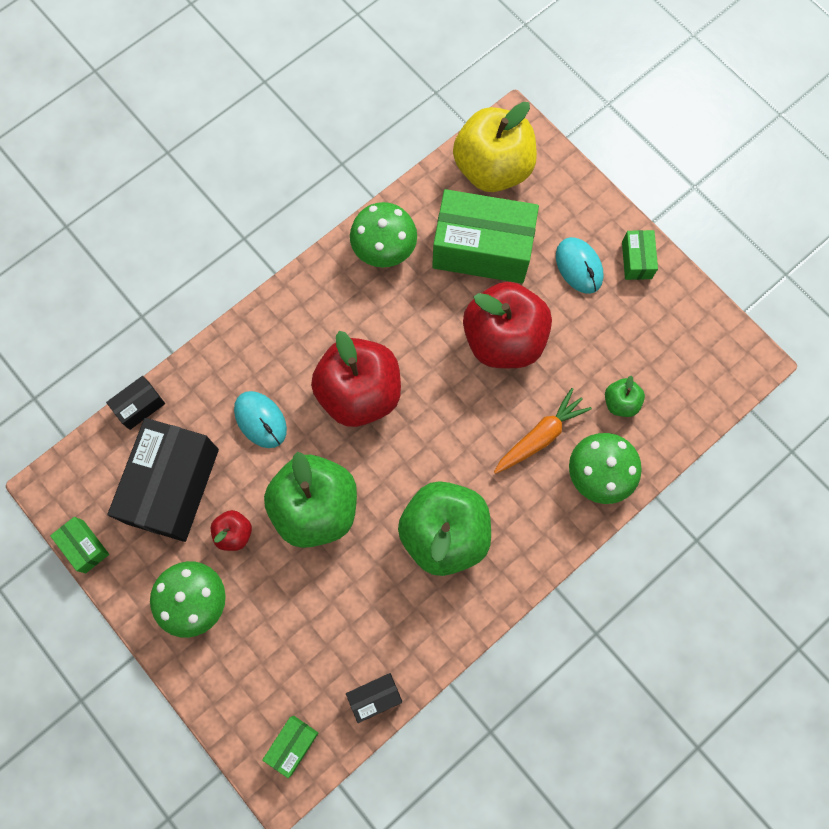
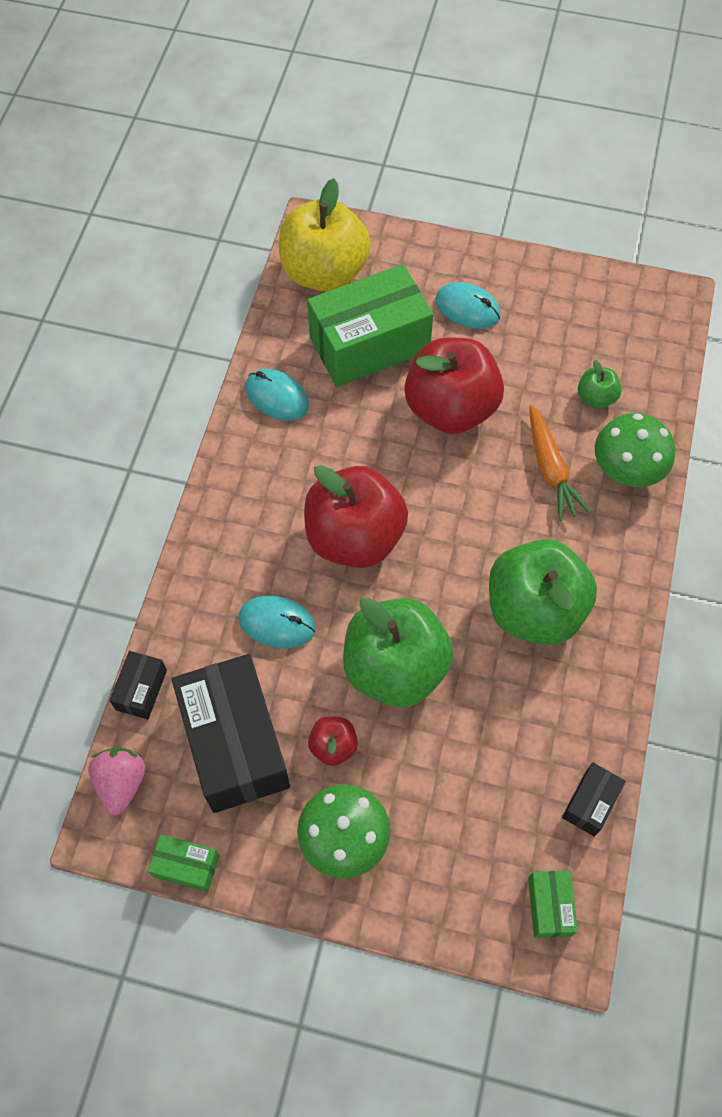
camera: 35 degrees left, 10 degrees down
green mushroom [350,202,417,268] -> turquoise mouse [245,369,309,421]
orange carrot [494,388,592,474] -> orange carrot turned 150 degrees clockwise [529,405,591,521]
green box [622,230,658,280] -> none
none -> pink strawberry [88,747,145,815]

